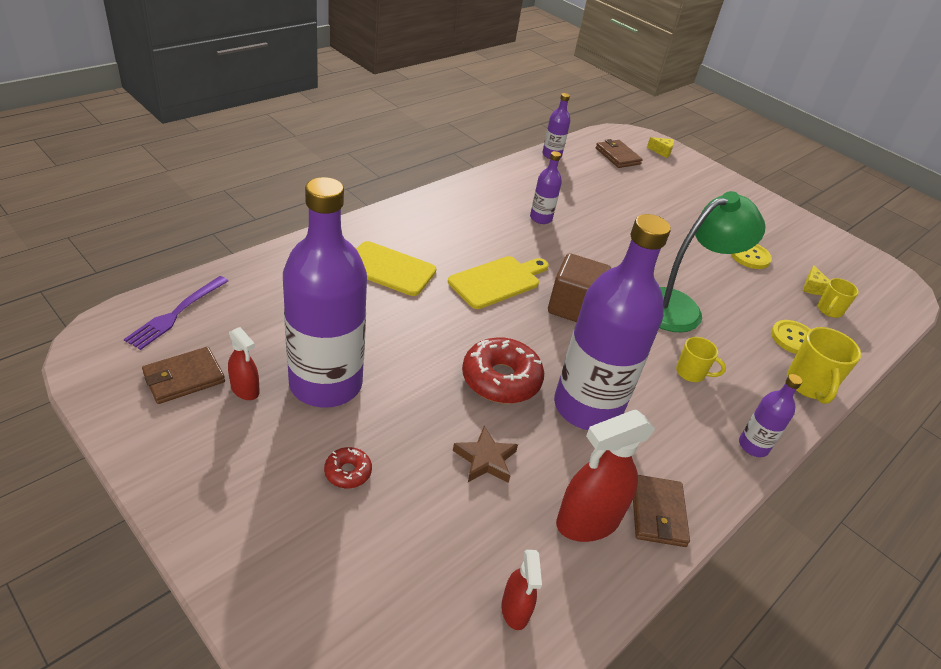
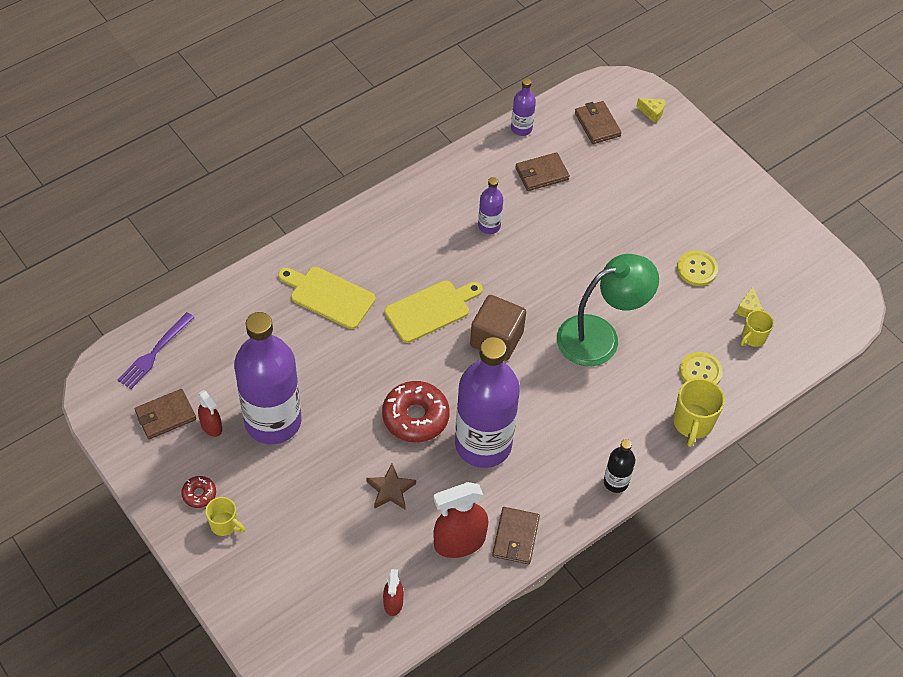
camera: 10 degrees right, 15 degrees up
red donut [324,447,372,488] -> red donut moved to [181,476,216,508]
yellow mug [676,337,726,382] -> yellow mug moved to [205,497,245,536]
purple bottle [739,374,802,457] -> black bottle [604,439,635,493]
none -> brown wallet [515,152,570,191]

